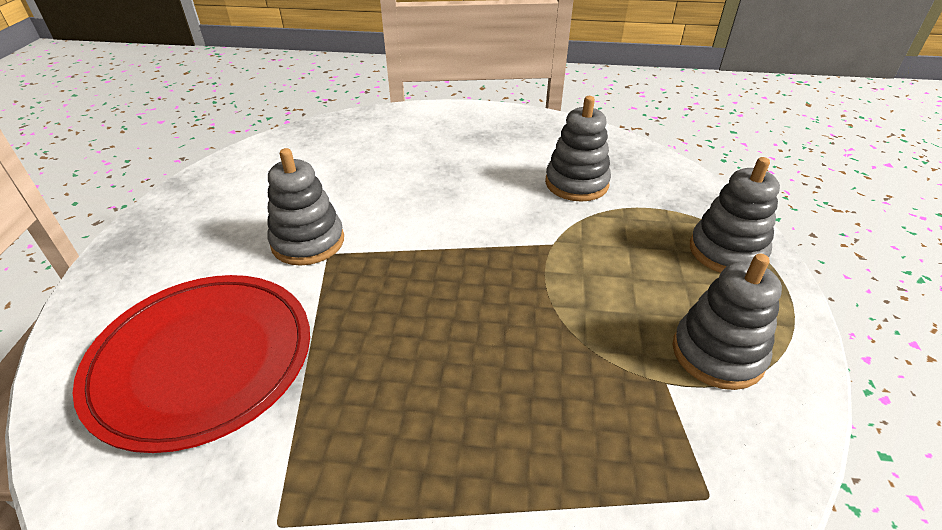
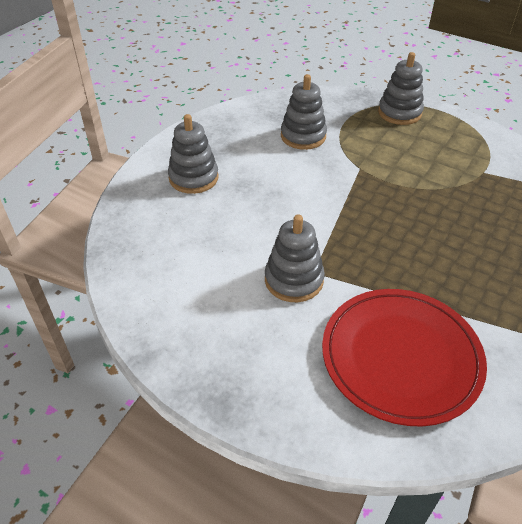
camera: 65 degrees left, 5 degrees up
grey stacking toy [673,254,782,390] -> grey stacking toy moved to [168,114,219,194]

